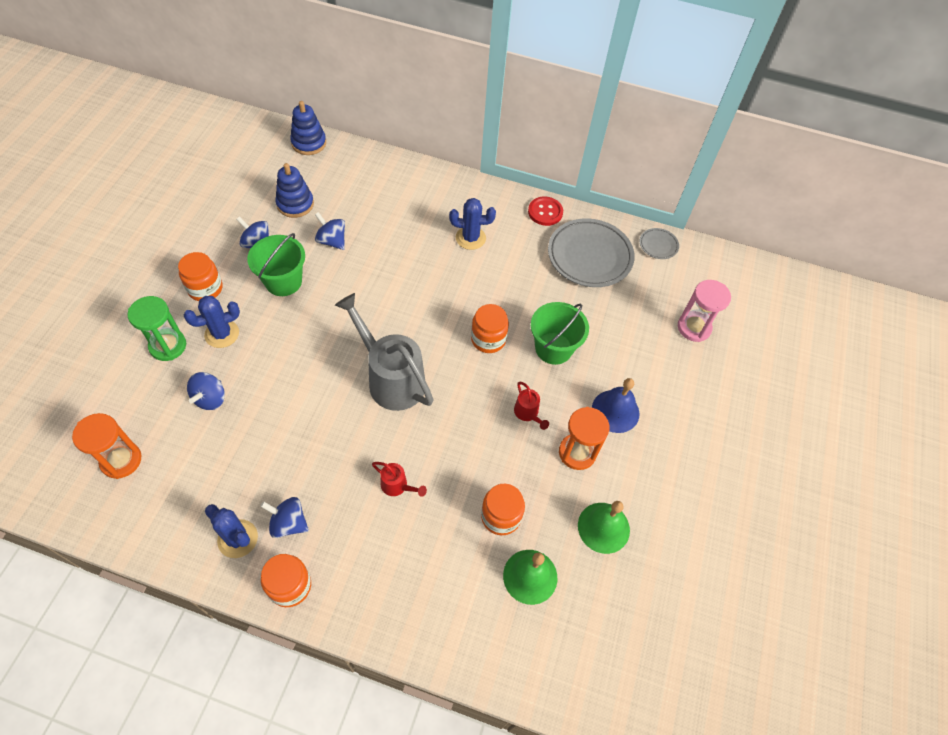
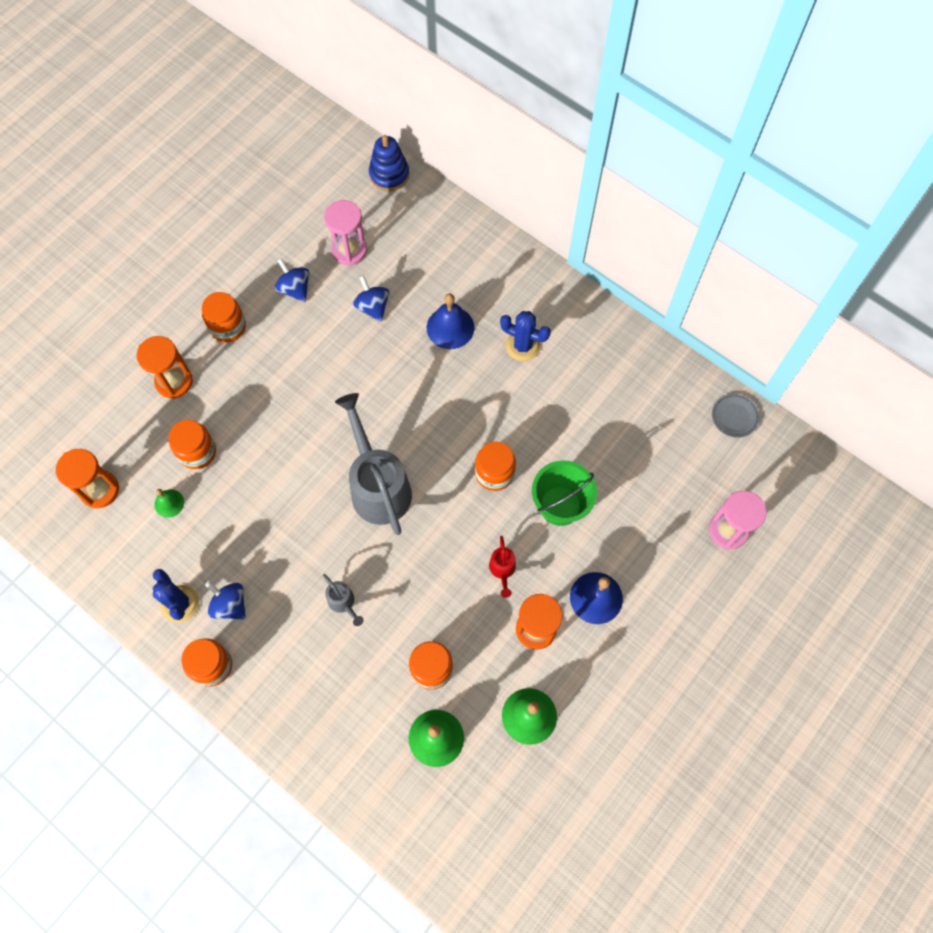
camera: 25 degrees right, 10 degrees up
green hourglass [128,296,186,361] -> orange hourglass [137,336,193,399]
blue cactus [184,296,240,348] -> none
blue spinning top [187,372,225,410] -> orange jar [169,420,216,469]
green bucket [247,233,305,296] -> none
blue stacking toy [275,163,314,218] -> pink hourglass [324,200,367,266]
red watering can [372,462,427,497] -> grey watering can [323,574,364,626]
red button [528,197,563,226] -> none
grey plate [548,219,635,287] -> none
none -> green bell [155,489,184,518]
none -> blue bell [427,294,474,349]

